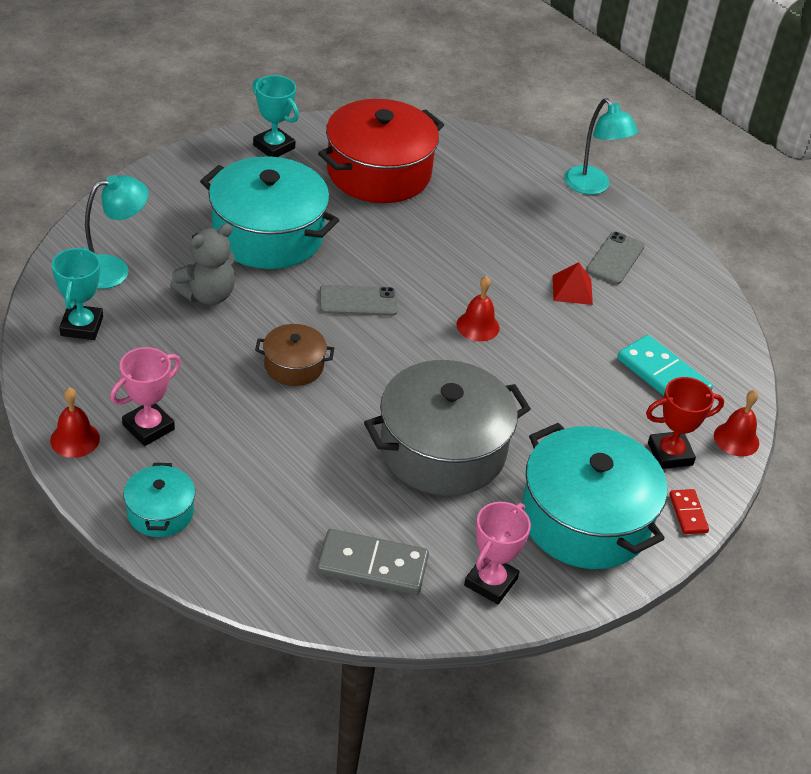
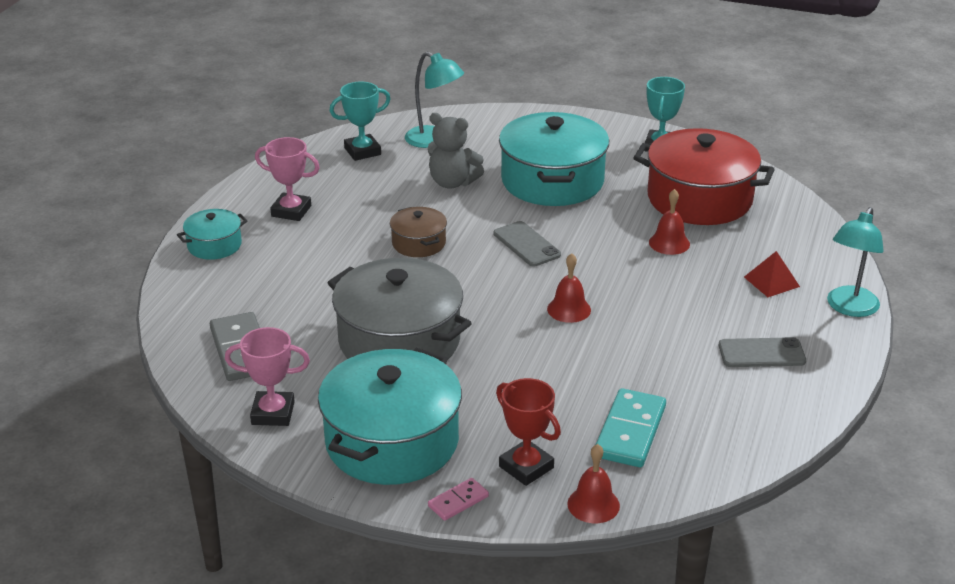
camera: 65 degrees right, 10 degrees down
red bell [50,387,100,458] -> red bell moved to [649,189,690,255]
red pyramid [553,262,593,305] -> red pyramid moved to [744,251,800,297]
red domino [669,489,709,534] -> pink domino [428,478,489,521]

